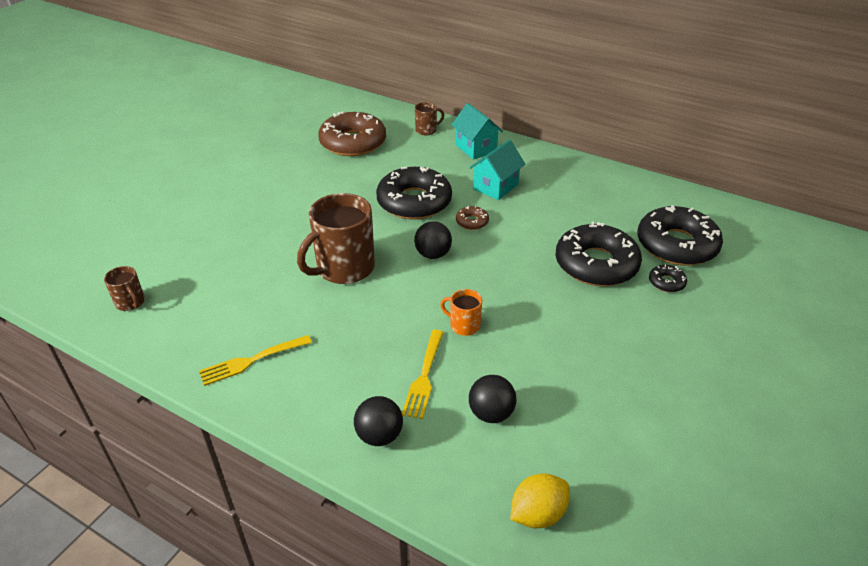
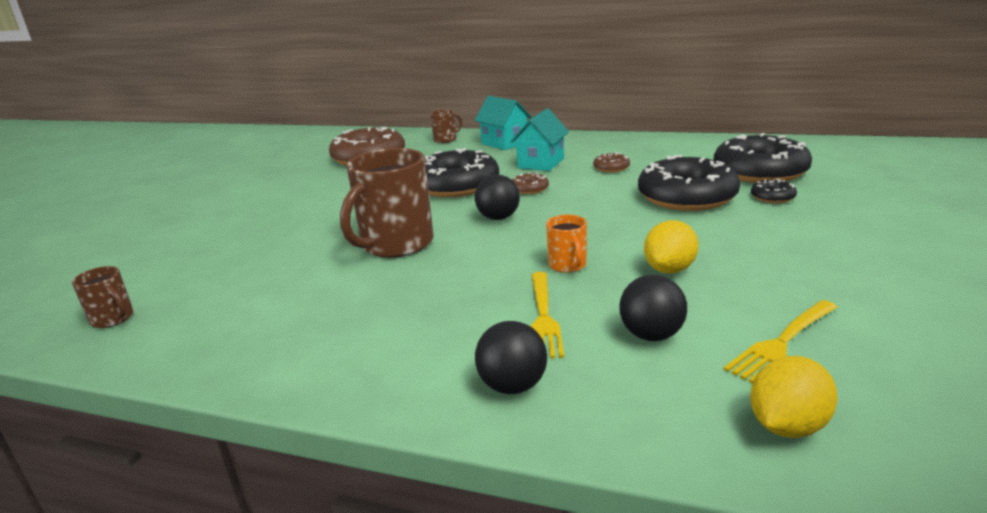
camera: 10 degrees left, 15 degrees down
yellow fork [199,335,312,386] -> yellow fork moved to [724,300,837,383]
orange mug [440,289,482,336] -> orange mug turned 120 degrees counterclockwise [546,215,587,273]
none -> brown donut [593,152,630,173]
none -> yellow lemon [644,220,699,274]

